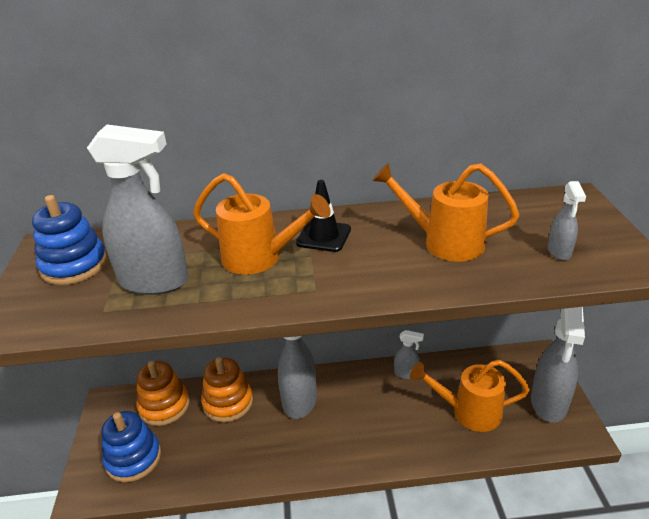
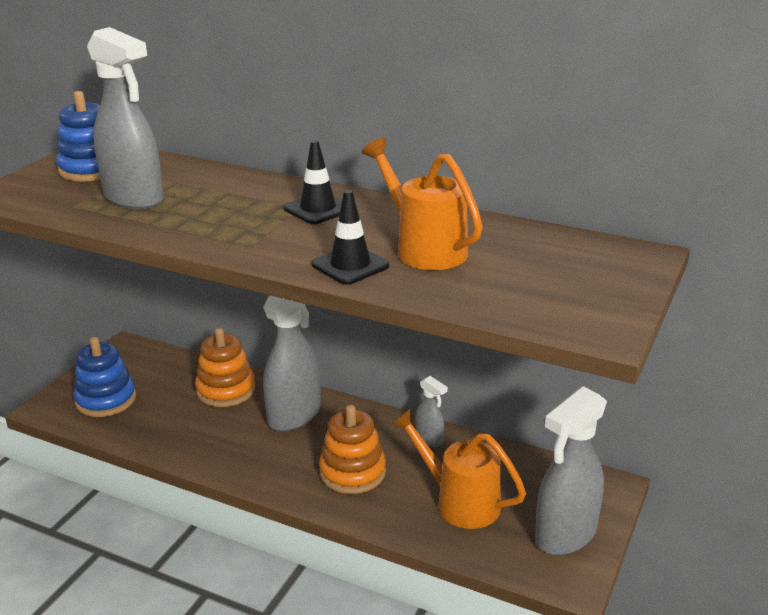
camera: 30 degrees right, 5 degrees down
orange stacking toy [137,361,190,426] -> orange stacking toy moved to [319,405,386,494]
orange watering can [193,173,331,275] -> none
grey spray bottle [547,181,586,260] -> none
none -> black traffic cone [312,190,390,285]

